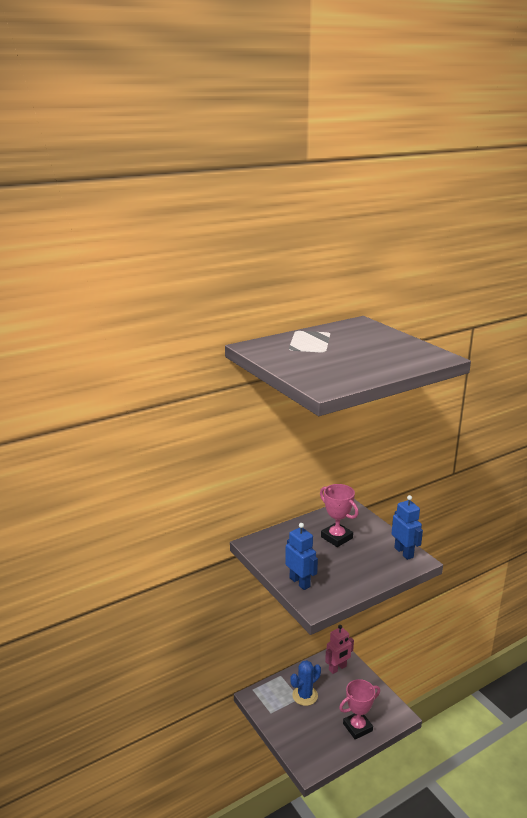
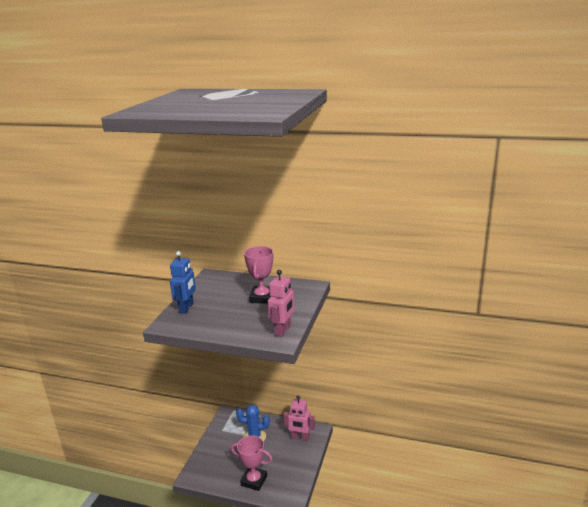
camera: 50 degrees right, 0 degrees up
blue robot [391,495,423,560] -> pink robot [268,270,294,337]

